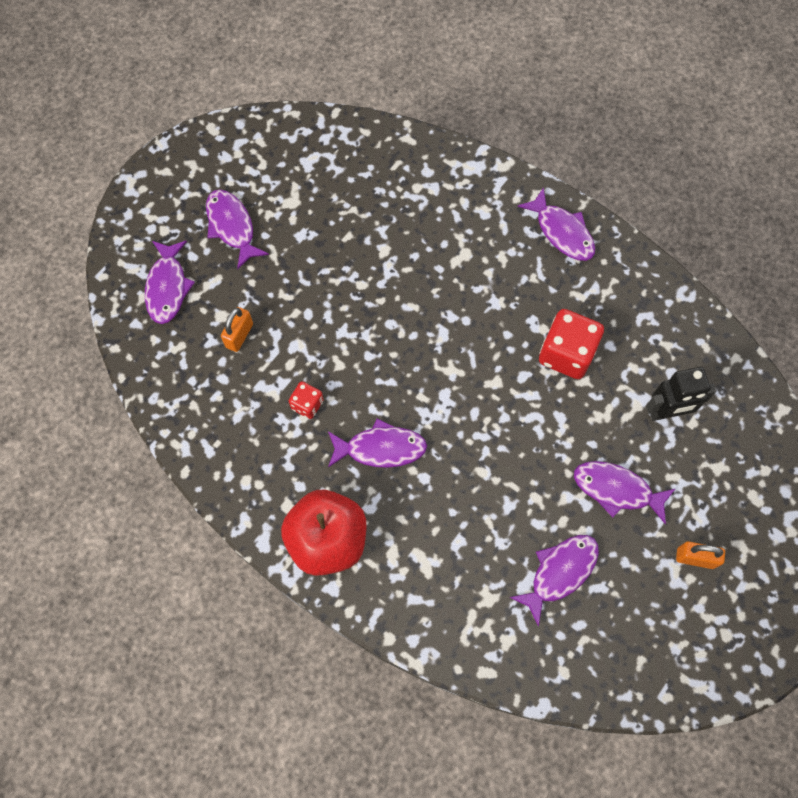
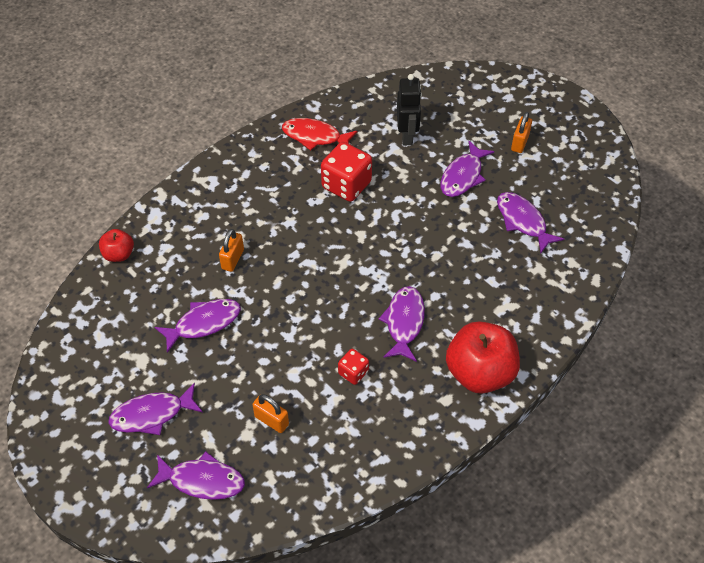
camera: 80 degrees left, 15 degrees down
purple fish [518,187,595,261] -> purple fish moved to [155,299,241,353]
none -> red apple [99,229,134,262]
none -> orange padlock [219,229,244,272]
none -> red fish [282,118,357,151]

